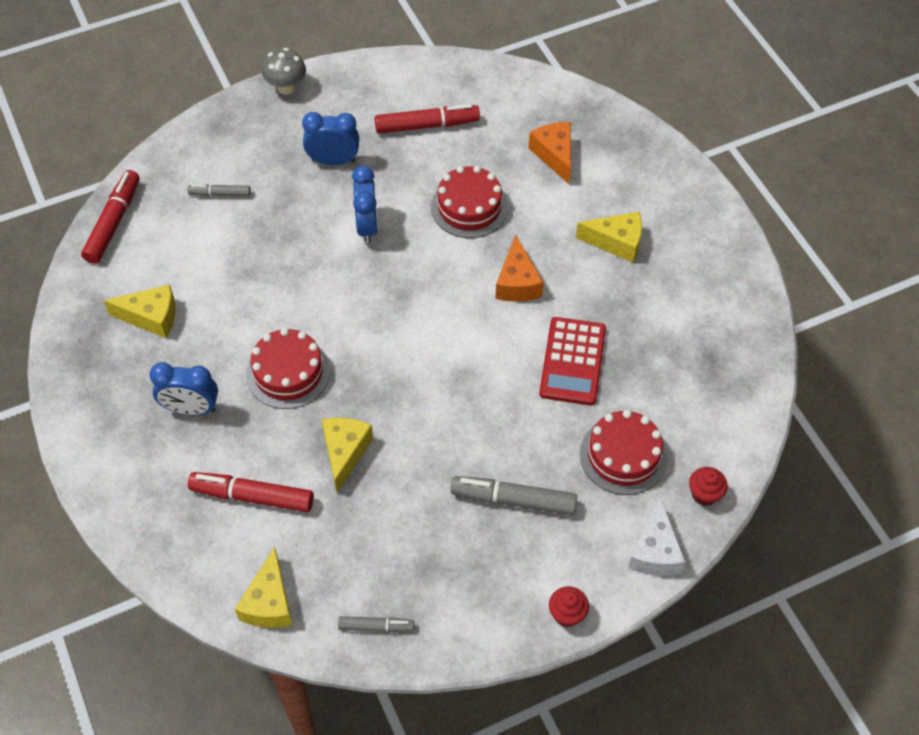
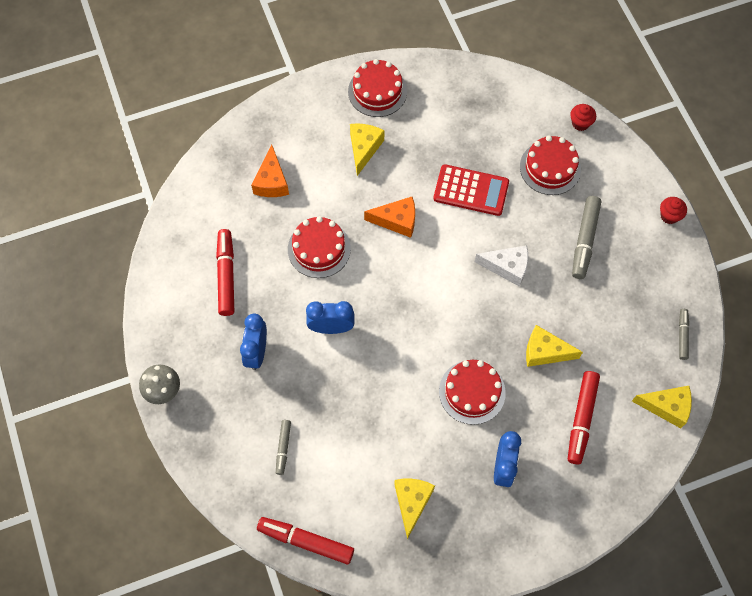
camera: 85 degrees left, 10 degrees up
orange cheese [529,122,571,184] -> orange cheese turned 75 degrees counterclockwise [251,145,289,197]
white cheese [628,497,685,576] -> white cheese moved to [475,245,528,287]
none -> red cake [348,59,407,117]

